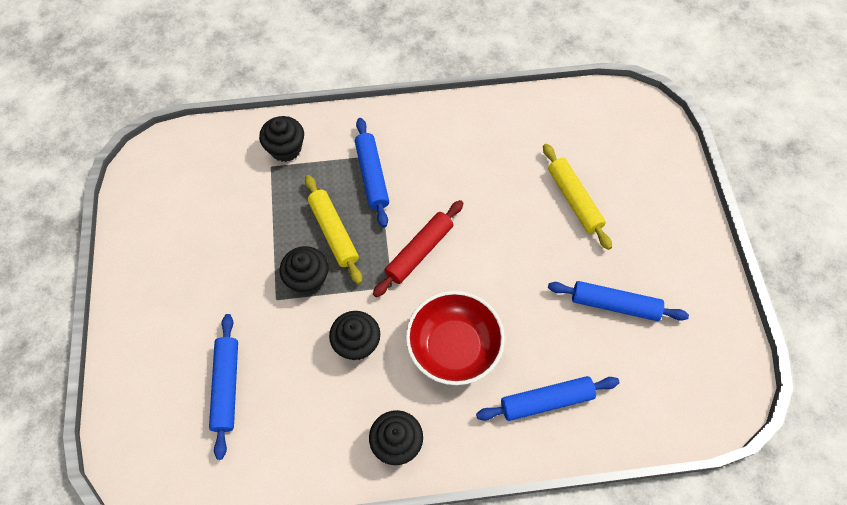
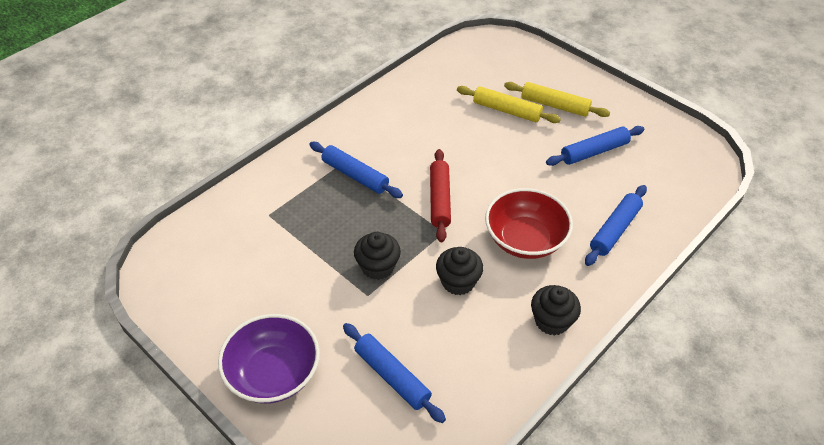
camera: 40 degrees left, 15 degrees down
black cupcake [259,116,304,162] -> none
yellow rolling pin [305,175,362,284] -> yellow rolling pin moved to [504,82,610,117]
none -> purple bowl [218,314,320,404]

